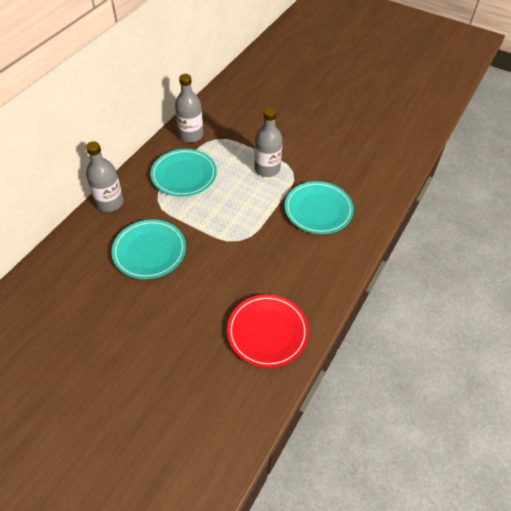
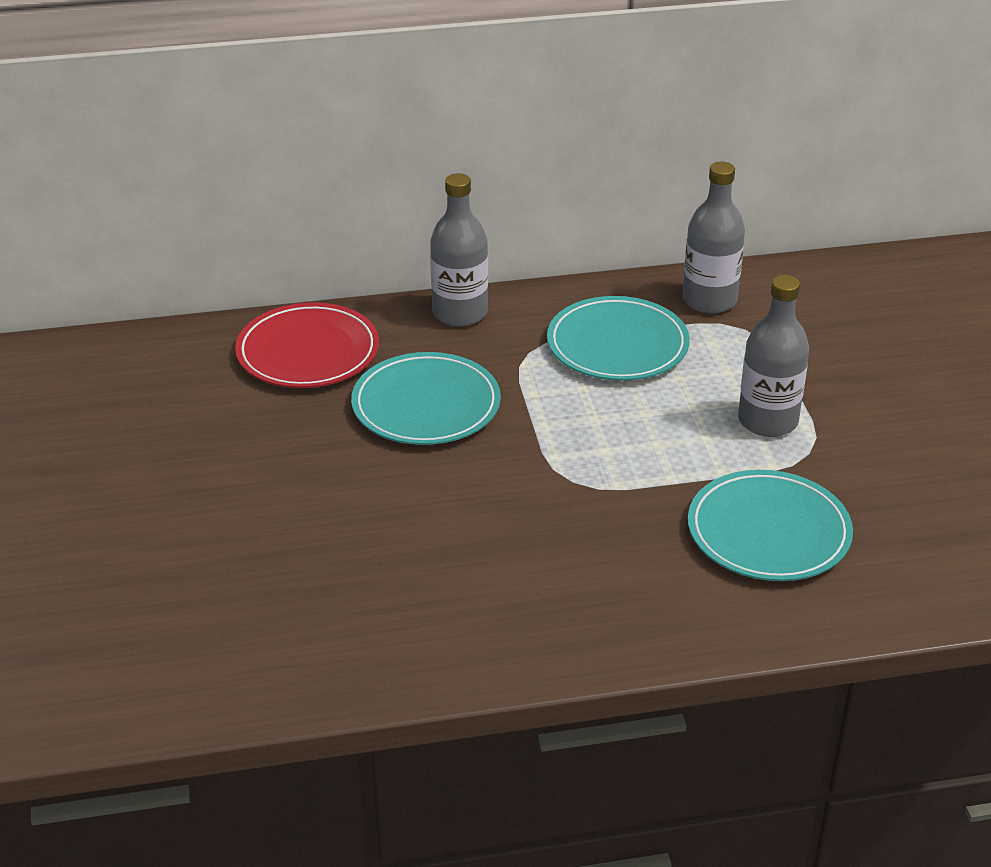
camera: 50 degrees right, 15 degrees down
red plate [227,294,309,368] -> red plate moved to [235,302,379,388]

